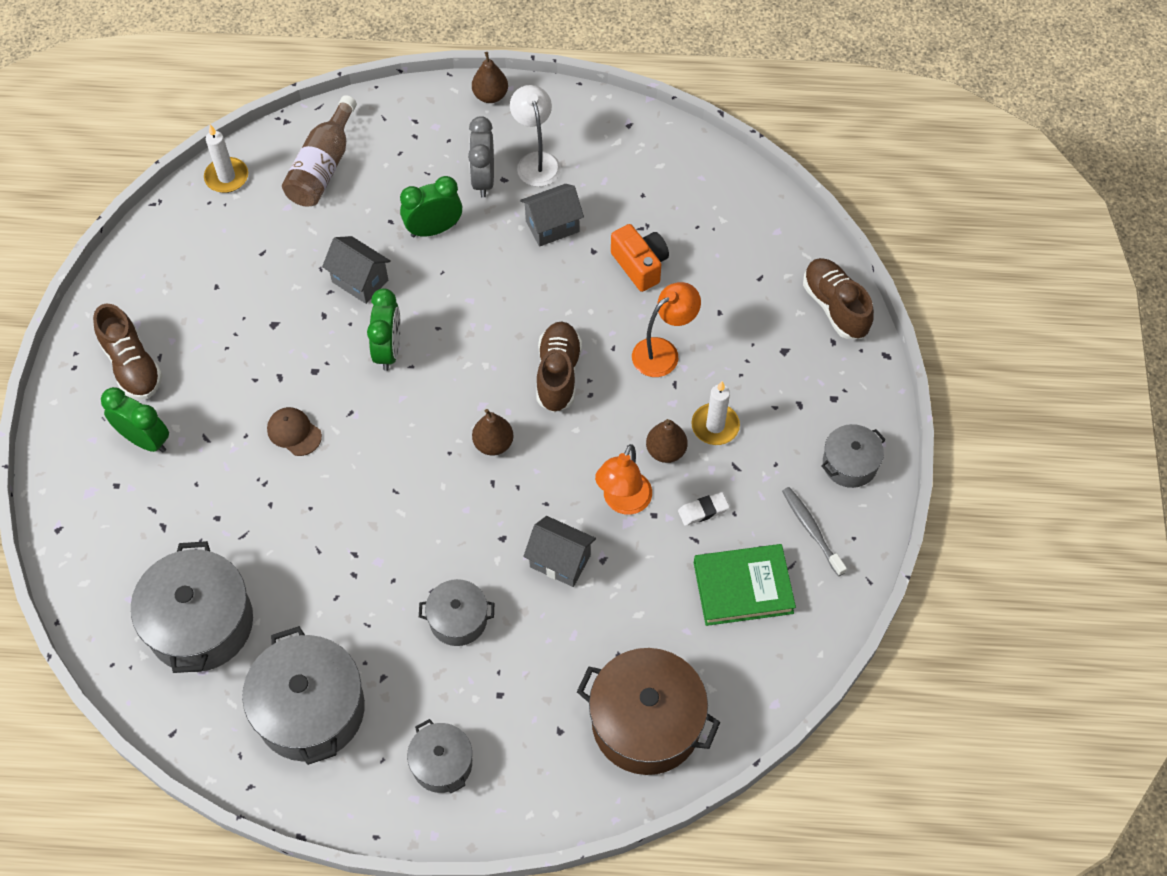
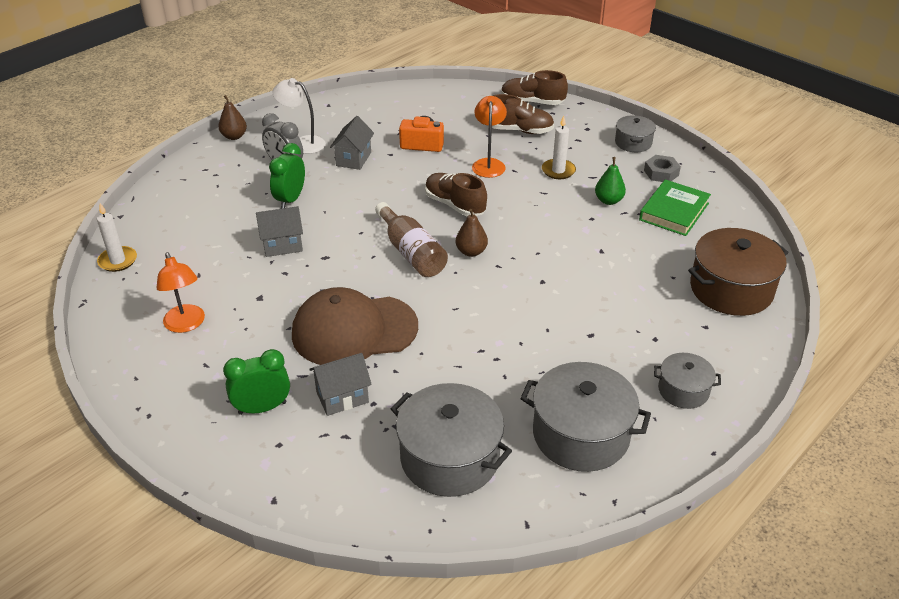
camera: 50 degrees left, 20 degrees down
brown shoe [93,303,163,400] -> brown shoe moved to [492,94,554,134]
brown cap [267,407,322,456] -> brown cap [292,287,418,365], size x2.48
brown bottle [282,95,357,207] -> brown bottle moved to [375,202,448,277]
green clock [367,288,401,371] -> none
grey pot [419,579,494,646] -> none
grey house [523,516,596,587] -> grey house moved to [309,353,372,416]
orange lamp [595,444,652,515] -> orange lamp moved to [157,252,205,333]
brown pear [646,419,688,463] -> none
white eraser [678,492,729,526] -> green pear [595,157,626,205]
grey toothbrush [782,487,847,576] -> grey nut [644,155,681,182]

